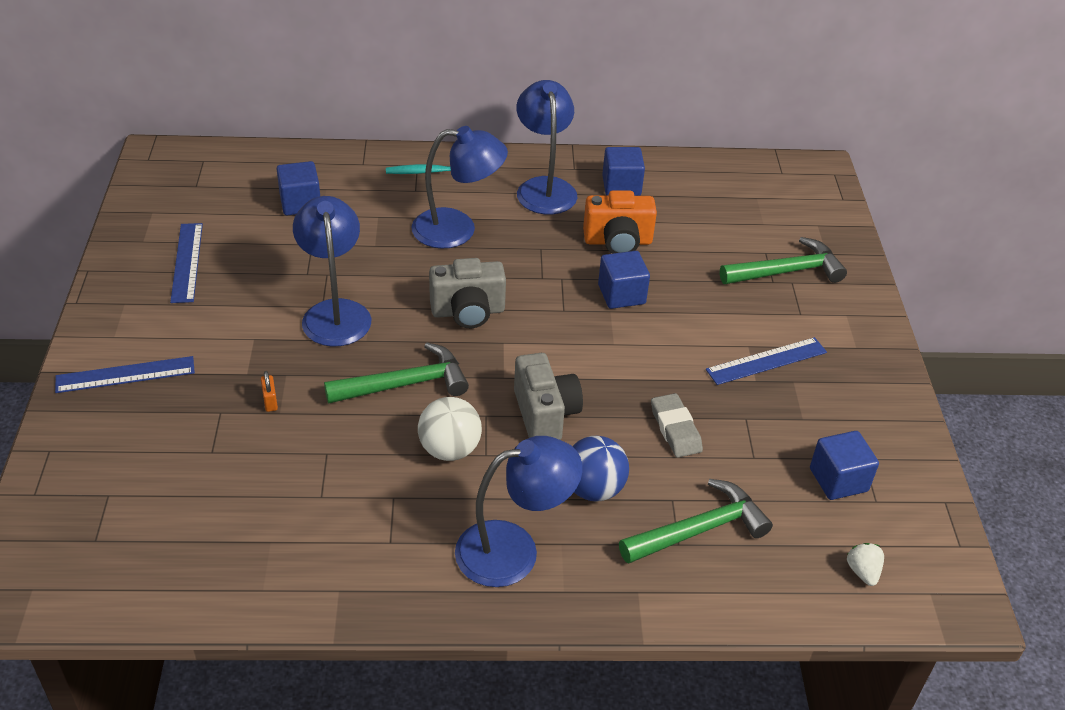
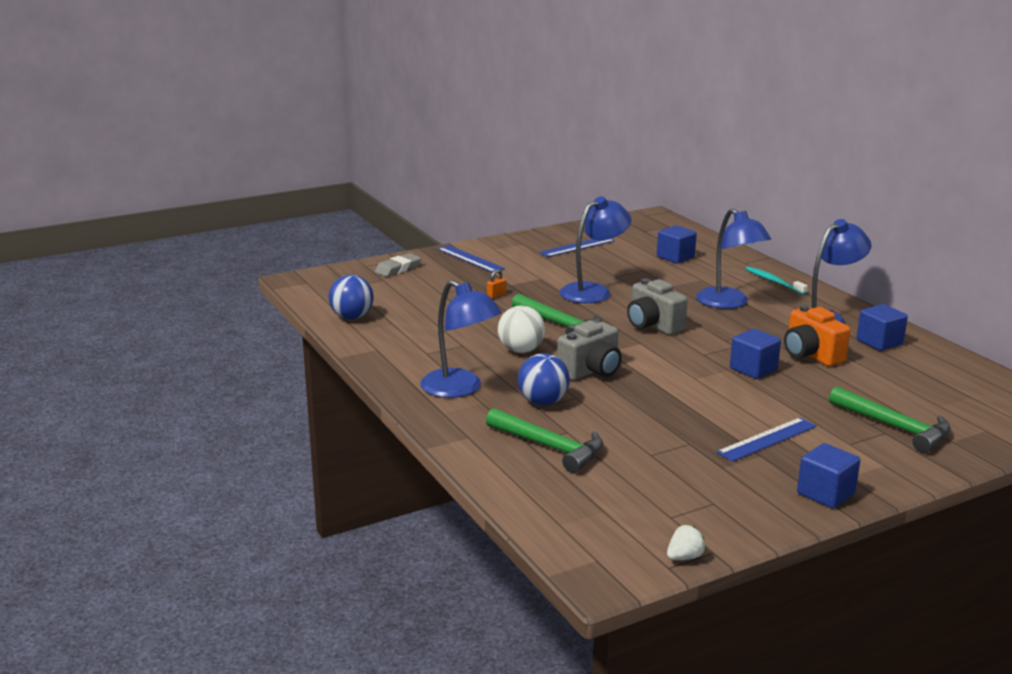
camera: 65 degrees right, 20 degrees down
grey eraser [651,393,703,458] -> grey eraser moved to [375,253,421,277]
blue ruler [706,337,827,385] -> blue ruler turned 75 degrees counterclockwise [716,418,816,462]
blue cube [810,431,879,500] -> blue cube moved to [797,443,861,508]
white strawberry [847,543,884,586] -> white strawberry moved to [667,525,706,560]
none -> blue ball [329,275,374,319]

